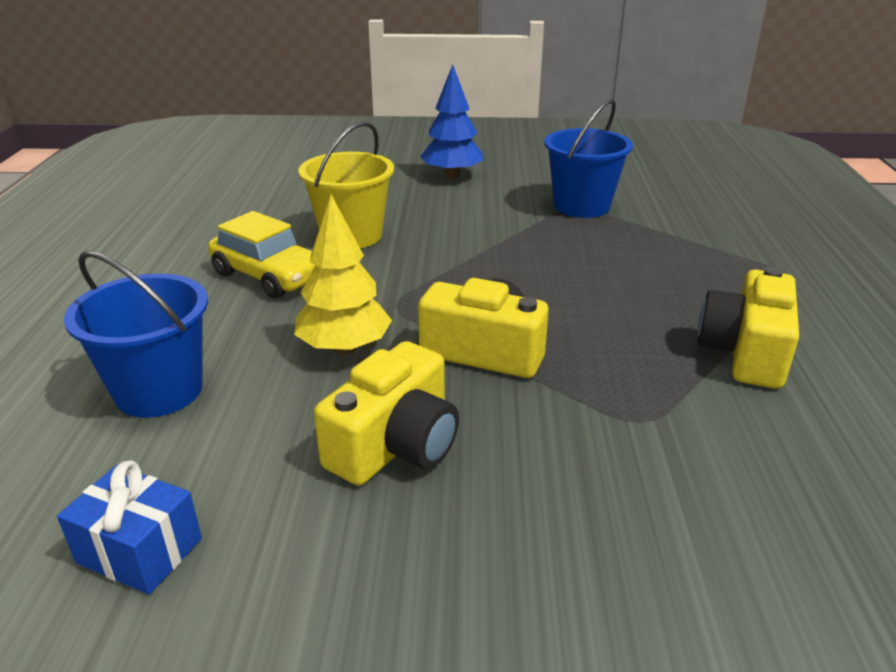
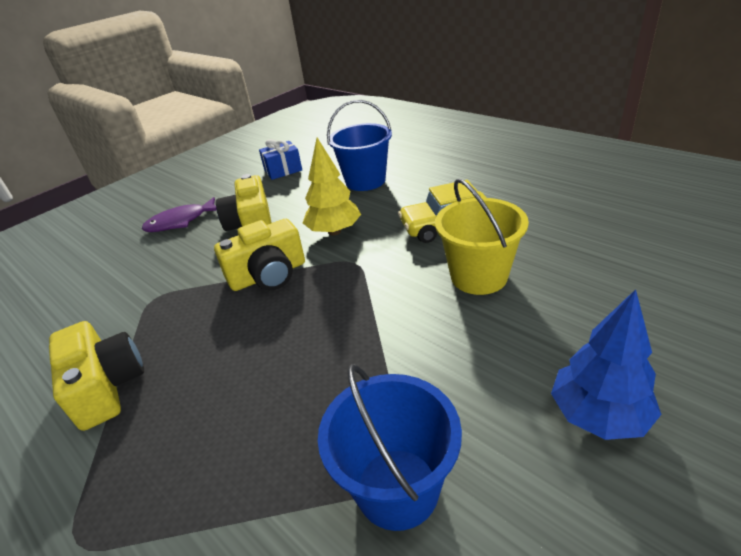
camera: 135 degrees right, 5 degrees up
none -> purple fish [142,197,217,232]

